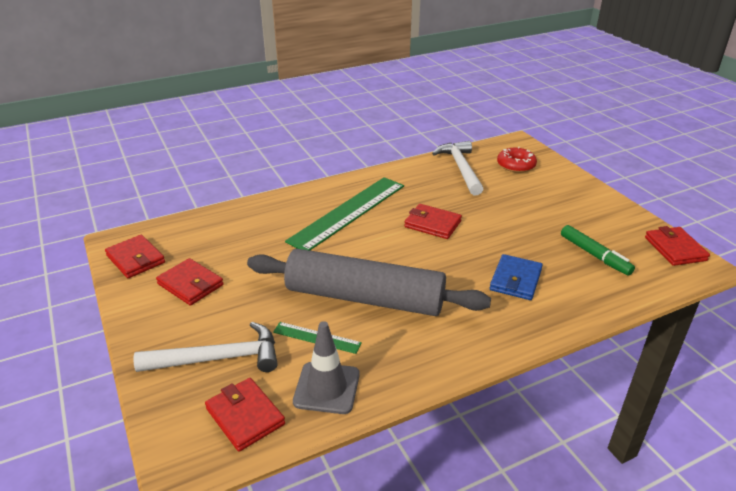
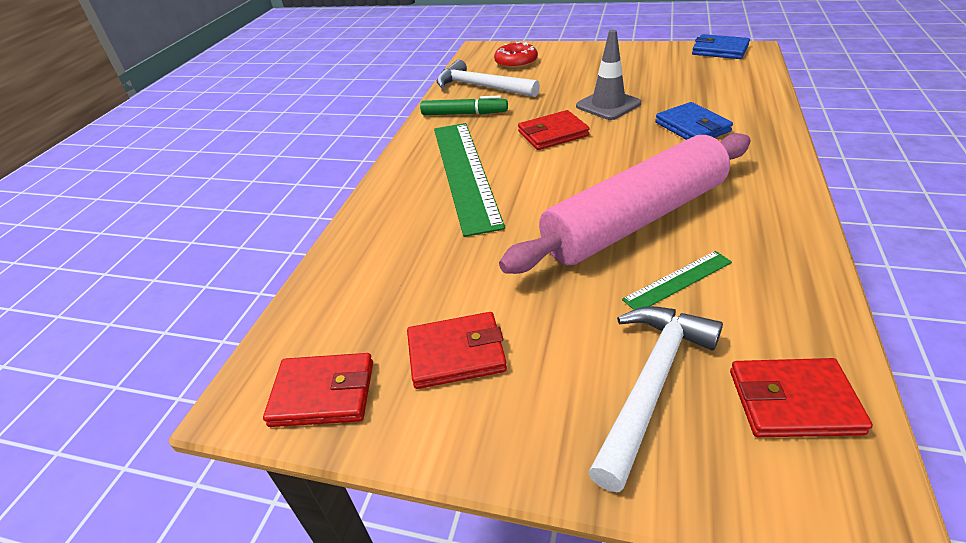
camera: 45 degrees left, 5 degrees up
grey rolling pin [247,249,491,316] -> pink rolling pin [499,133,751,274]
grey traffic cone [293,321,360,414] -> grey traffic cone moved to [576,30,641,120]
green marker [561,225,635,276] -> green marker moved to [420,96,508,115]
red wallet [645,226,710,266] -> blue wallet [692,34,750,59]

